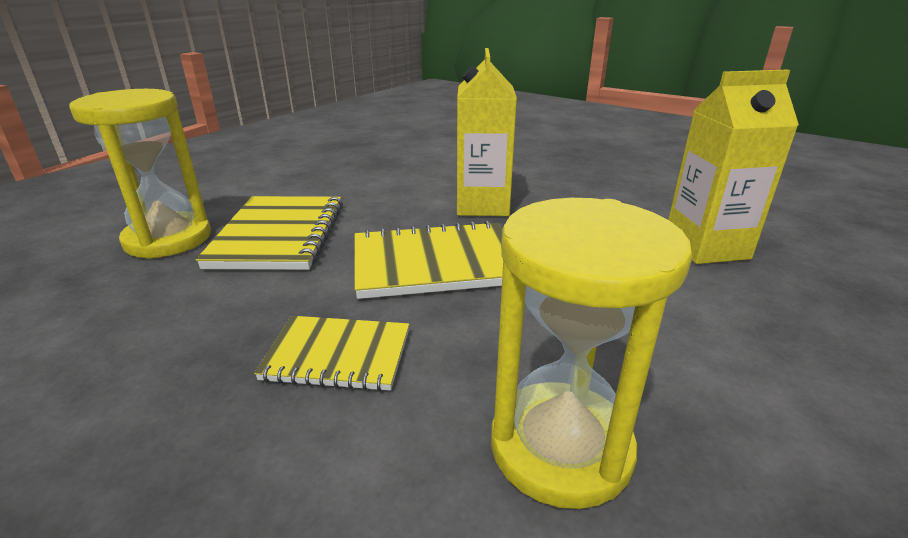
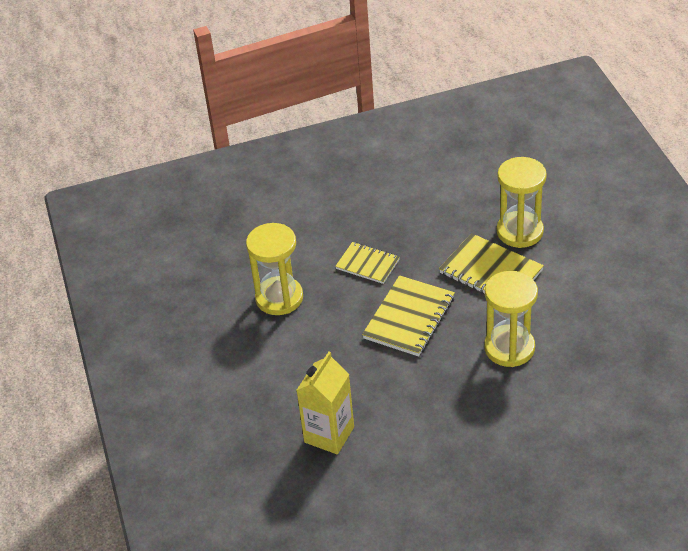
camera: 130 degrees right, 15 degrees up
yellow notebook [254,316,410,391] -> yellow notebook turned 75 degrees clockwise [335,242,400,284]
yellow carton [457,48,517,216] -> none
none -> yellow hourglass [484,271,538,367]

